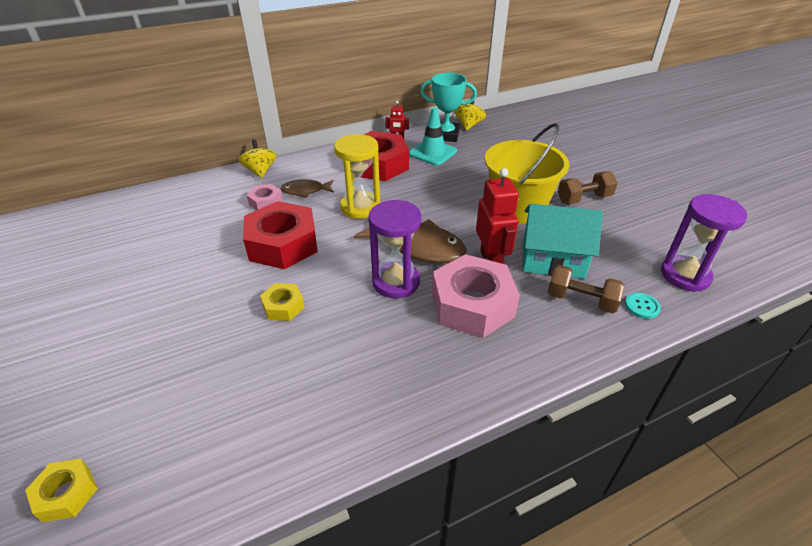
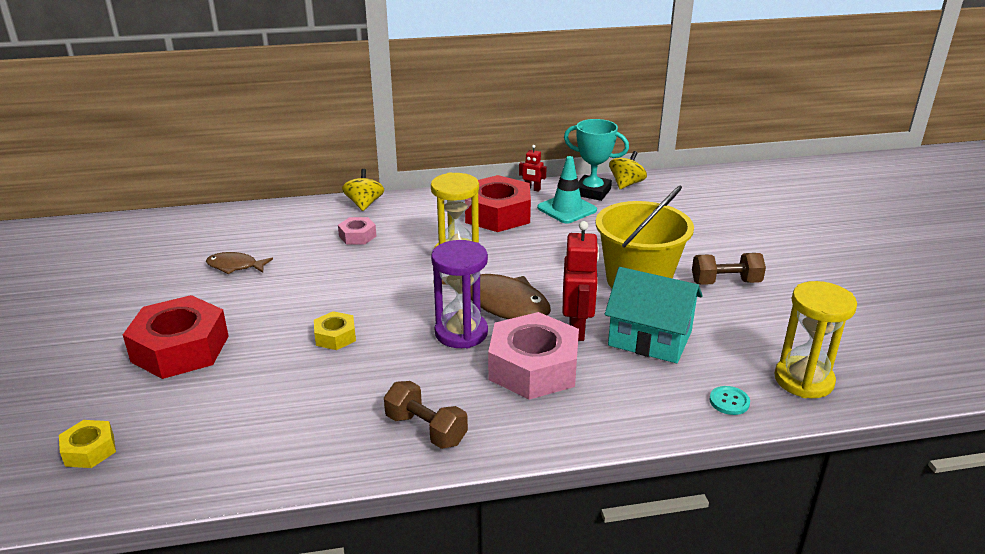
camera: 15 degrees right, 10 degrees down
red nut [243,201,318,269] -> red nut moved to [123,295,229,379]
brown fish [280,179,334,198] -> brown fish moved to [206,252,273,274]
brown dumbbell [548,265,625,314] -> brown dumbbell moved to [384,381,468,449]
purple hourglass [661,194,747,292] -> yellow hourglass [774,281,857,398]

